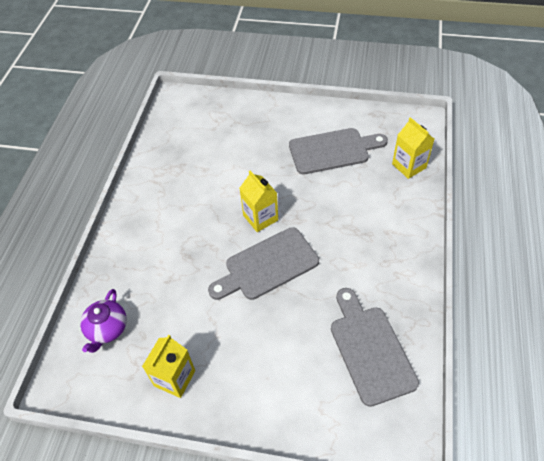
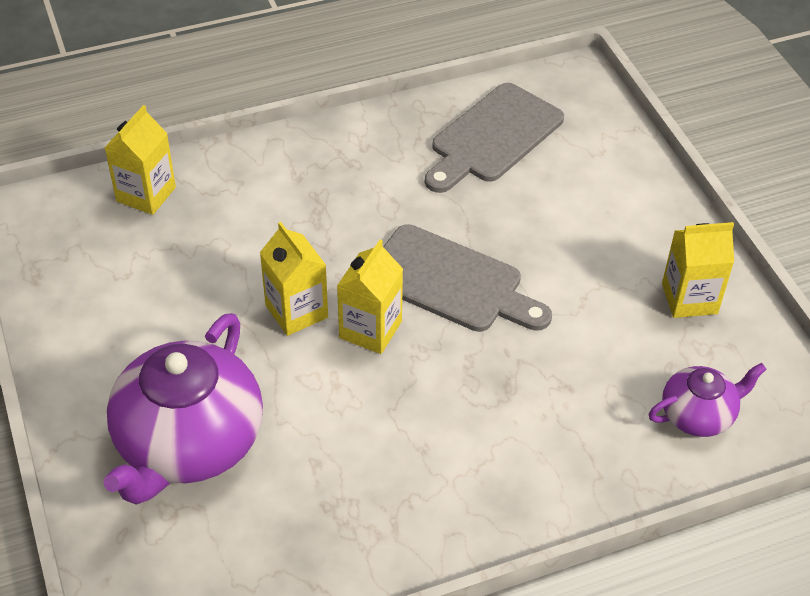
camera: 125 degrees left, 5 degrees down
grey cutting board [289,128,388,174] -> none
none -> purple teapot [103,313,263,505]
none -> yellow carton [260,222,328,336]

